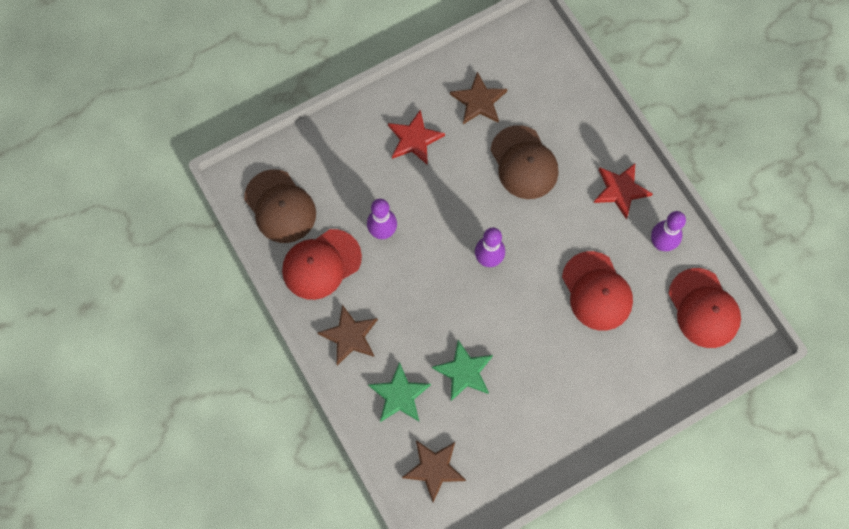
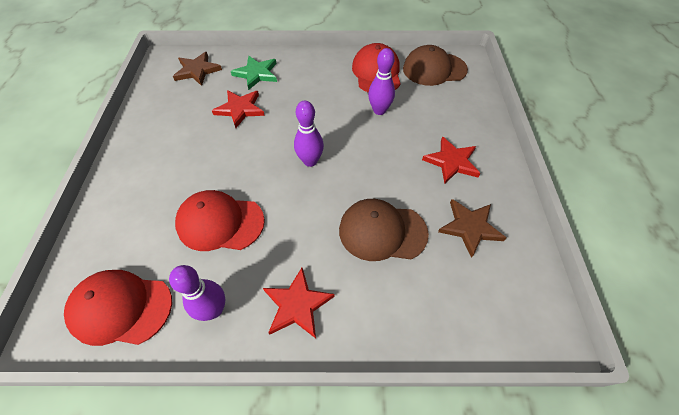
camera: 120 degrees right, 15 degrees down
brown star [317,305,378,366] -> none
green star [432,340,493,401] -> red star [212,90,265,128]

